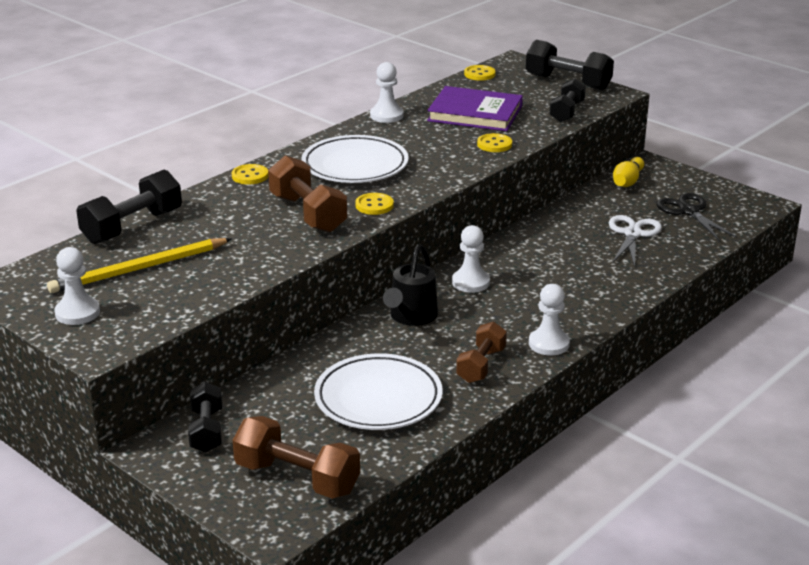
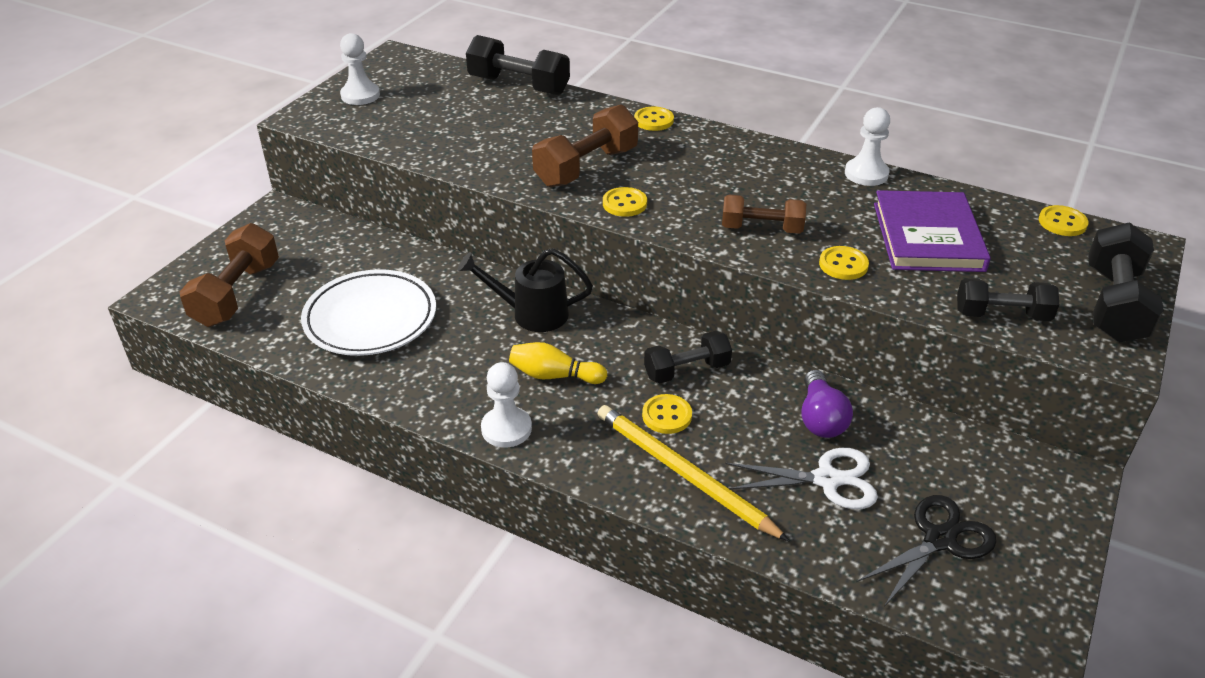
camera: 75 degrees right, 10 degrees up
yellow pencil [47,238,231,293] -> yellow pencil moved to [598,405,789,541]
black dumbbell [188,382,222,453] -> black dumbbell moved to [644,331,732,384]
white plate [302,135,409,183] -> none
white pawn [452,225,490,293] -> none
brown dumbbell [456,322,507,383] -> brown dumbbell moved to [722,194,806,234]
yellow bowling pin [613,157,644,187] -> yellow bowling pin moved to [509,342,607,384]
none -> yellow button [642,394,692,434]
none -> purple light bulb [801,370,853,438]

